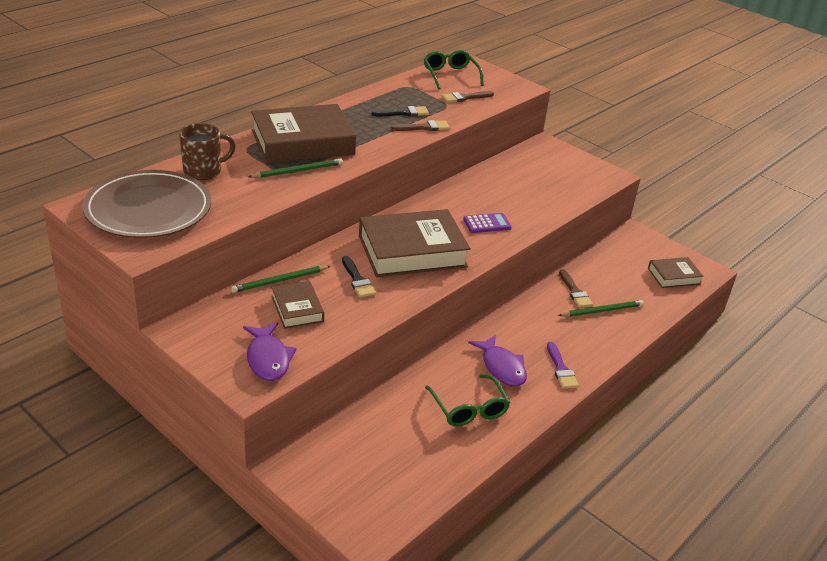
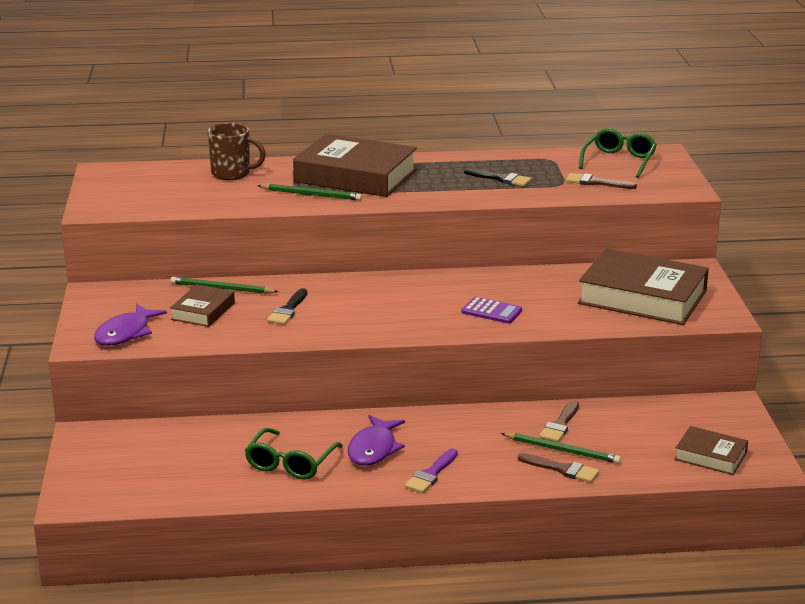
camera: 45 degrees right, 10 degrees down
brown plate [82,170,211,238] -> none
brown book [359,209,470,277] -> brown book moved to [578,248,709,325]
brown brush [391,120,450,131] -> brown brush moved to [518,453,599,483]

